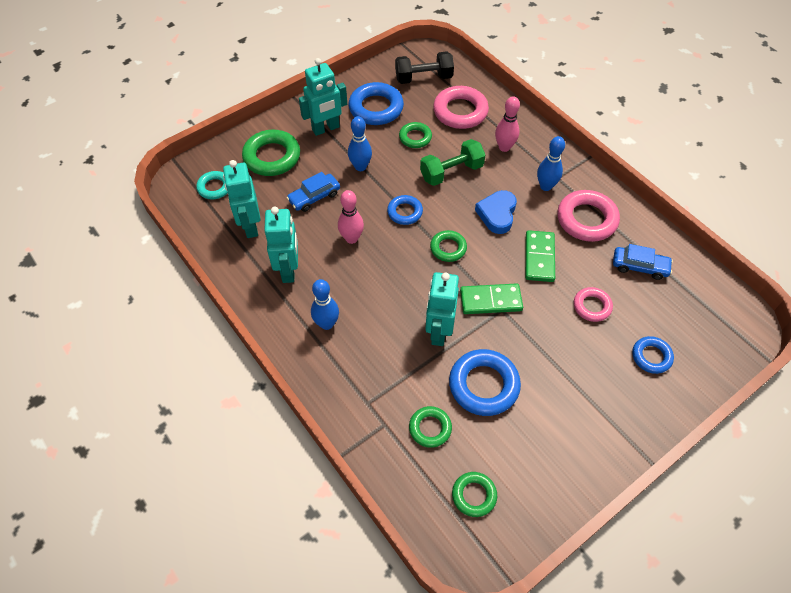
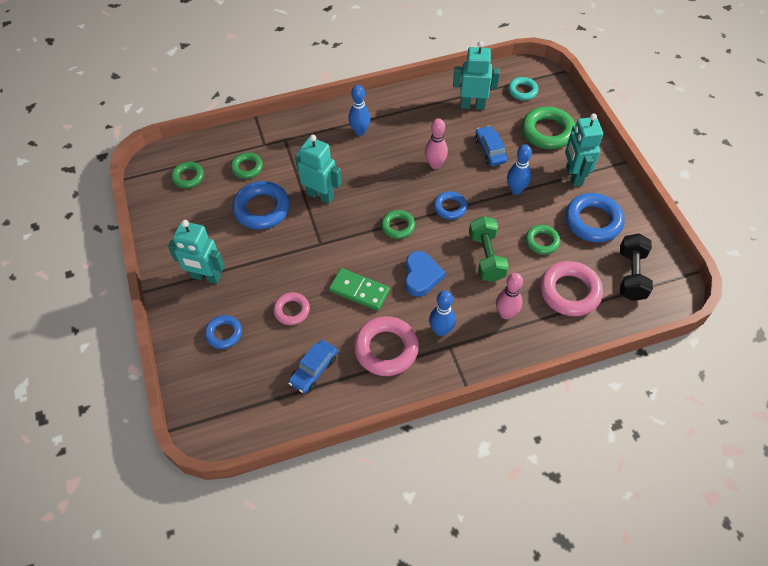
camera: 110 degrees right, 0 degrees up
turquoise robot [264,206,298,283] -> turquoise robot moved to [168,220,225,284]
green domino [460,283,523,314] -> none
blue heart [475,190,517,234] -> blue heart turned 60 degrees clockwise [405,251,445,297]

